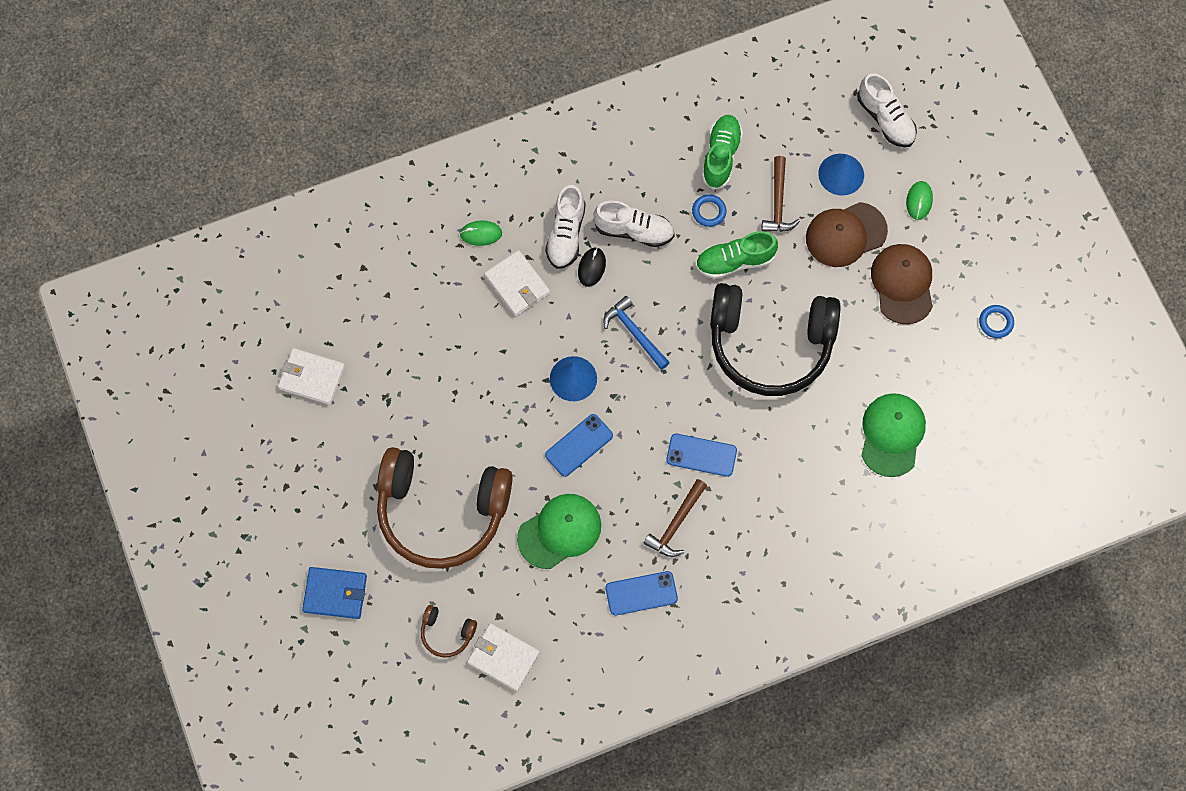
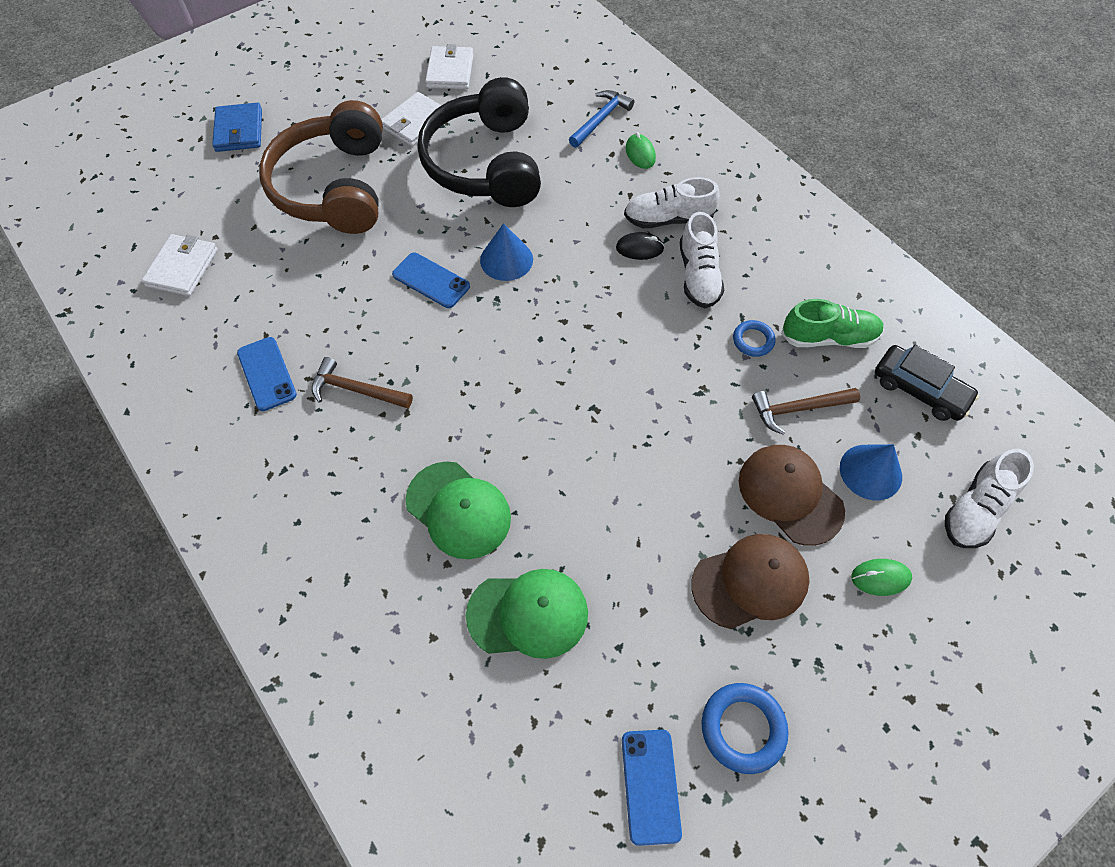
camera: 75 degrees right, 10 degrees down
brown headphones [421,605,477,657] -> none
white wallet [484,250,550,316] -> white wallet moved to [381,92,442,146]
green cap [517,494,601,569] -> green cap moved to [405,461,511,559]
blue hammer [604,296,670,370] -> blue hammer moved to [569,90,634,148]
blue phone [666,434,737,477] -> blue phone moved to [622,730,682,846]
green shoe [696,231,778,279] -> none
black headphones [710,283,840,396] -> black headphones moved to [418,77,541,207]
blue ring [979,305,1014,338] -> blue ring [702,683,788,774], size x1.59
none -> black car [875,345,979,421]

